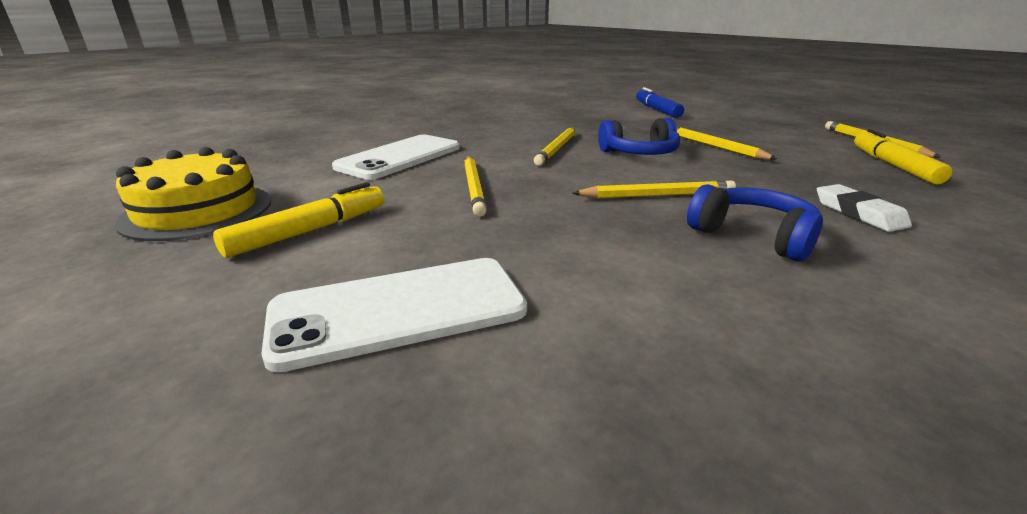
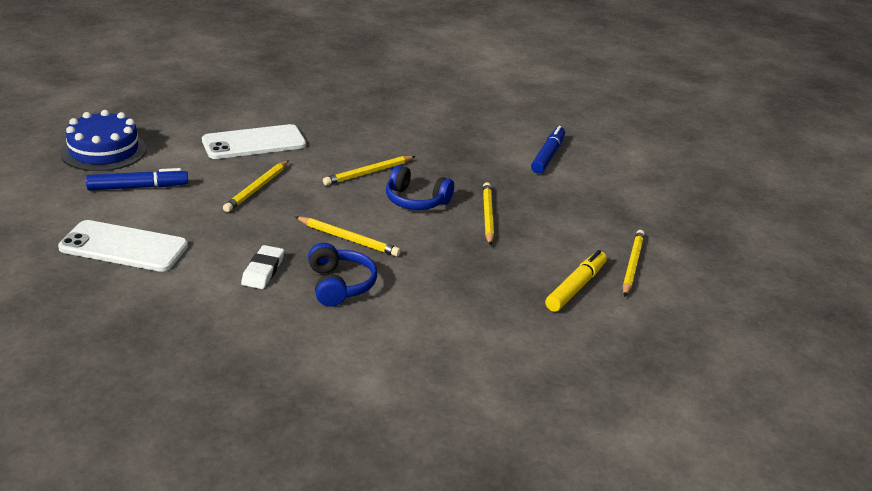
camera: 30 degrees right, 5 degrees up
yellow cake [114,147,271,241] -> blue cake [60,110,147,171]
yellow marker [213,182,384,258] -> blue marker [86,168,188,190]
white eraser [817,184,912,232] -> white eraser moved to [241,245,284,289]

